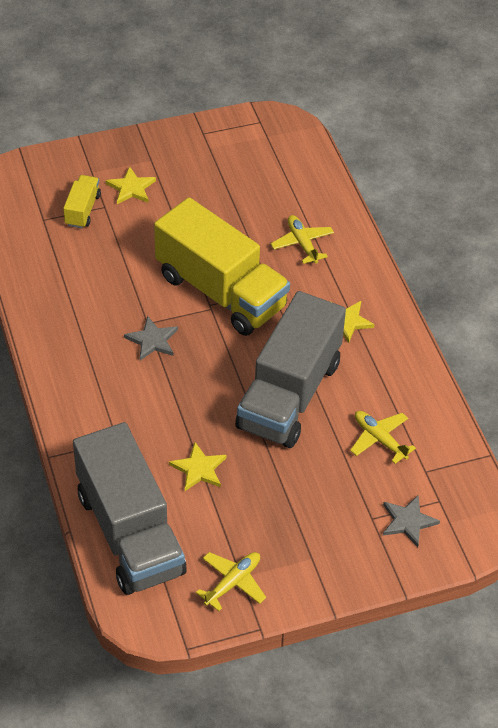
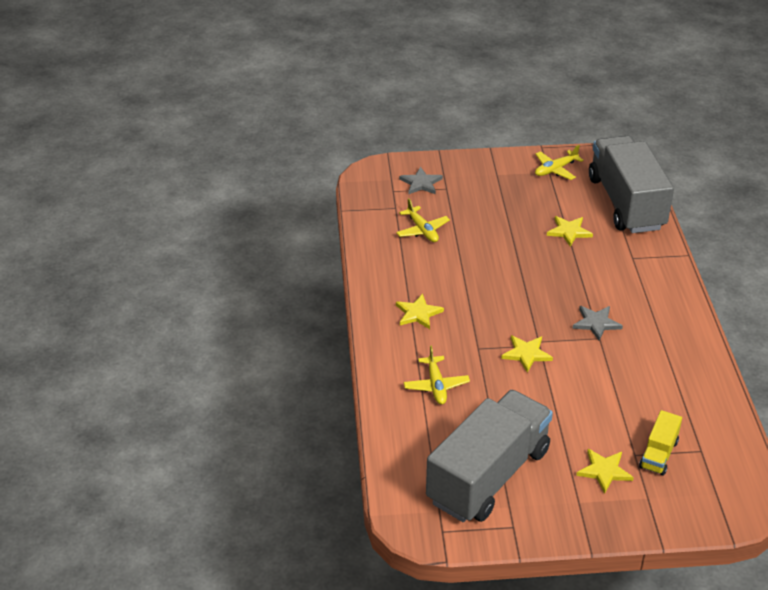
camera: 165 degrees left, 10 degrees down
yellow truck [154,197,290,336] -> yellow star [501,335,553,373]
grey truck [235,291,346,448] -> grey truck moved to [426,390,553,522]

